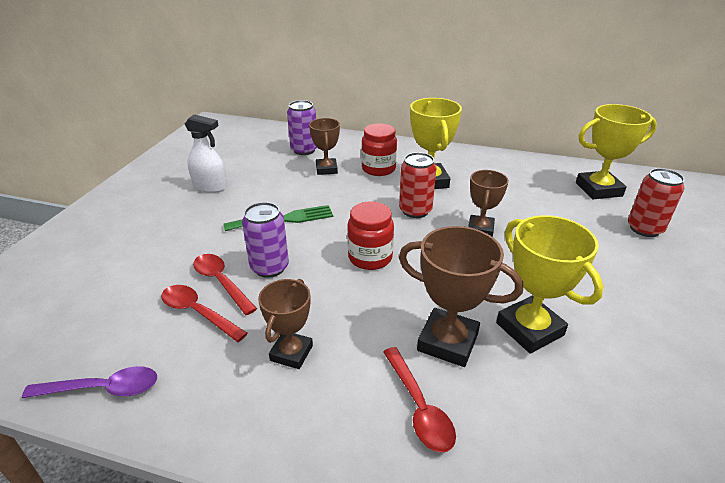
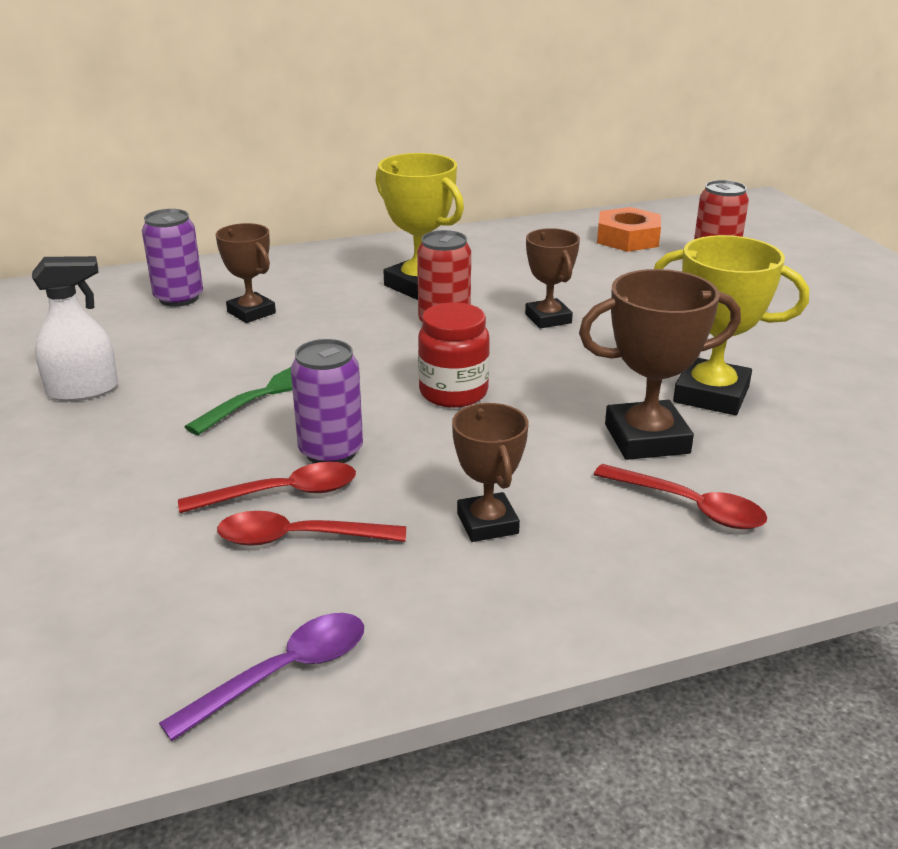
camera: 35 degrees left, 5 degrees down
red spoon [193,254,257,315] -> red spoon turned 150 degrees clockwise [178,462,356,513]
red jar [361,124,397,176] -> none
yellow trophy [576,104,657,199] -> orange nut [597,207,661,252]

